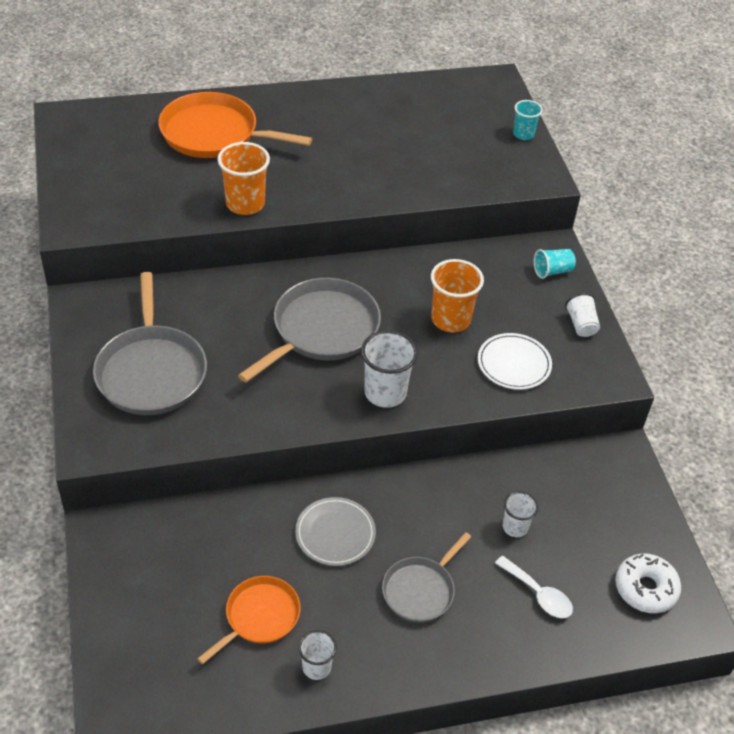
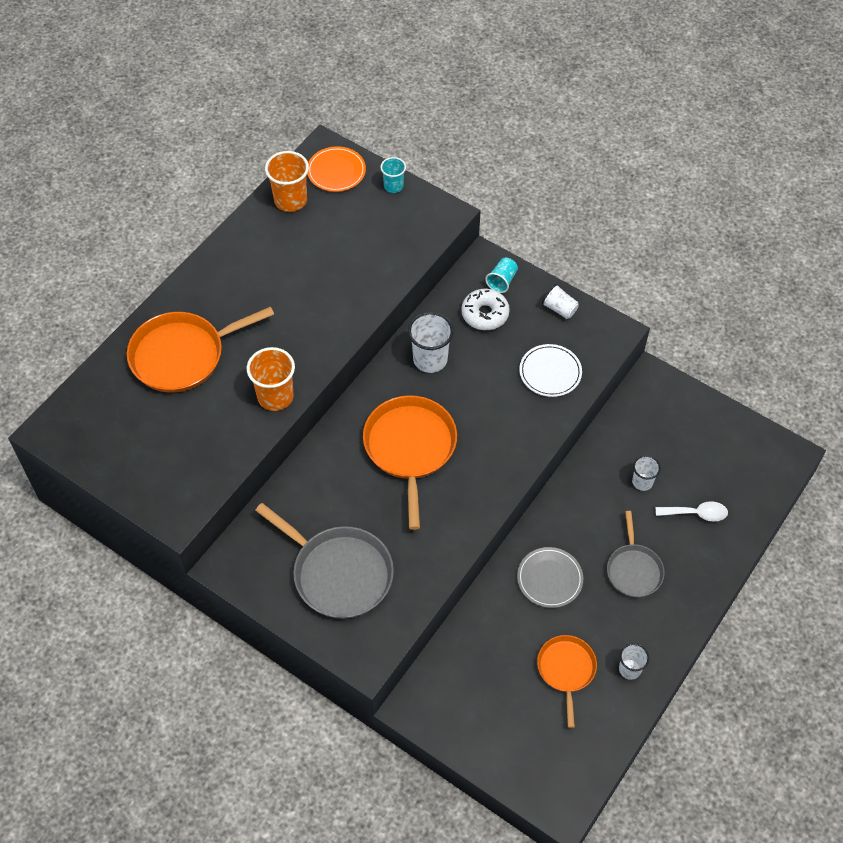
camera: 40 degrees left, 10 degrees up
grey pan [238,278,381,383] -> orange pan [363,395,457,530]
white cup [361,330,418,408] -> white cup moved to [408,312,454,373]
orange cup [431,259,484,332] -> orange cup moved to [265,151,309,212]
white donut [615,553,681,613] -> white donut moved to [461,289,510,330]
none -> orange plate [307,146,366,192]

